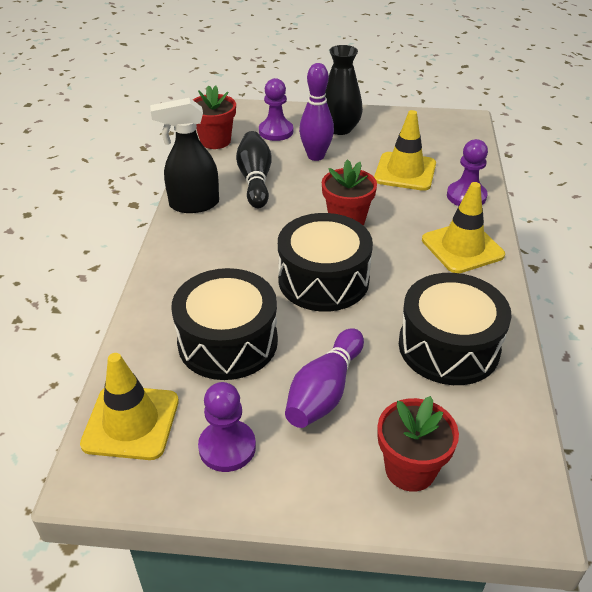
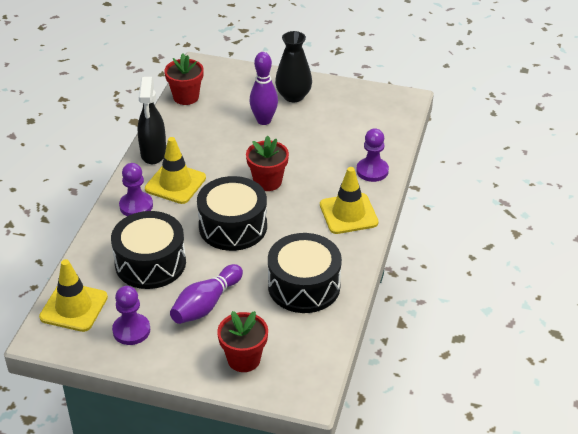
camera: 10 degrees right, 0 degrees up
black spray bottle [150,98,219,213] -> black spray bottle turned 90 degrees counterclockwise [138,77,166,165]
black bowling pin [236,131,271,208] -> none
purple pawn [259,78,293,141] -> purple pawn moved to [119,163,153,216]
yellow traffic cone [374,110,436,191] -> yellow traffic cone moved to [145,137,206,204]

